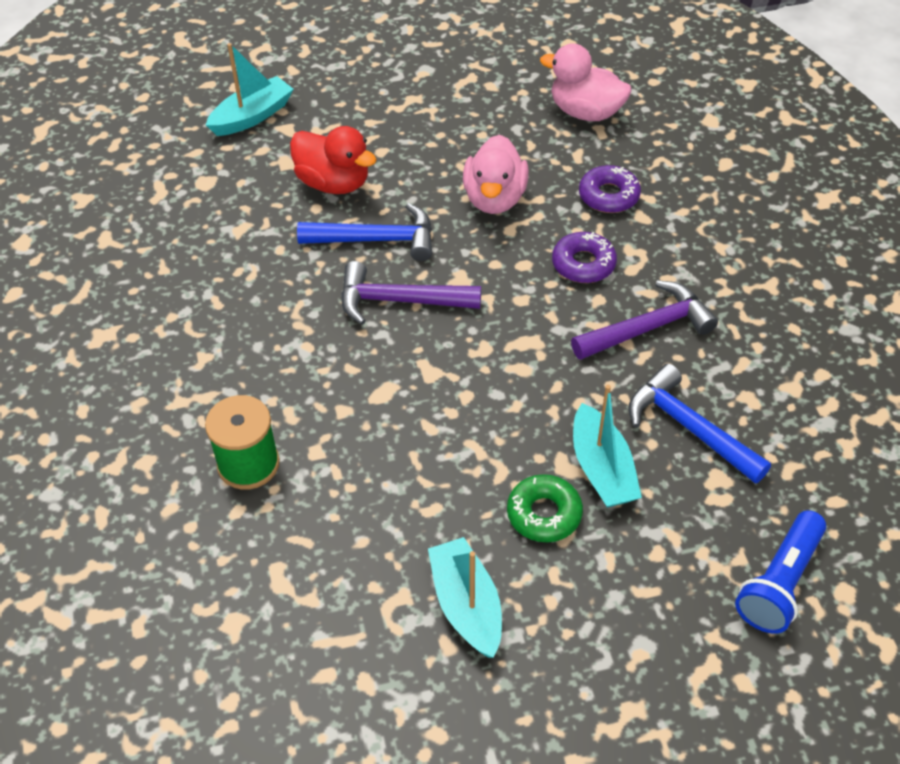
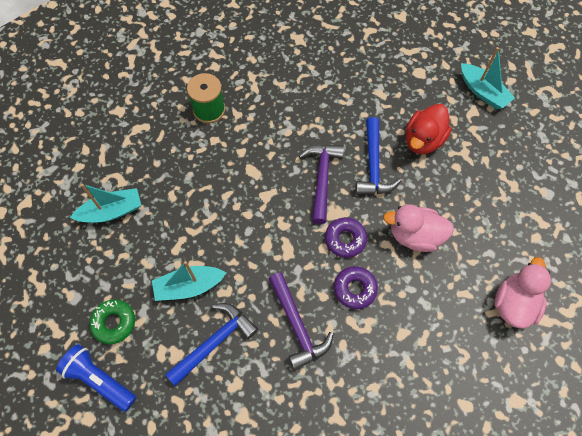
camera: 90 degrees right, 15 degrees up
green donut [507,474,583,542] -> green donut moved to [89,299,135,344]
purple donut [579,165,641,213] -> purple donut moved to [325,218,367,258]

